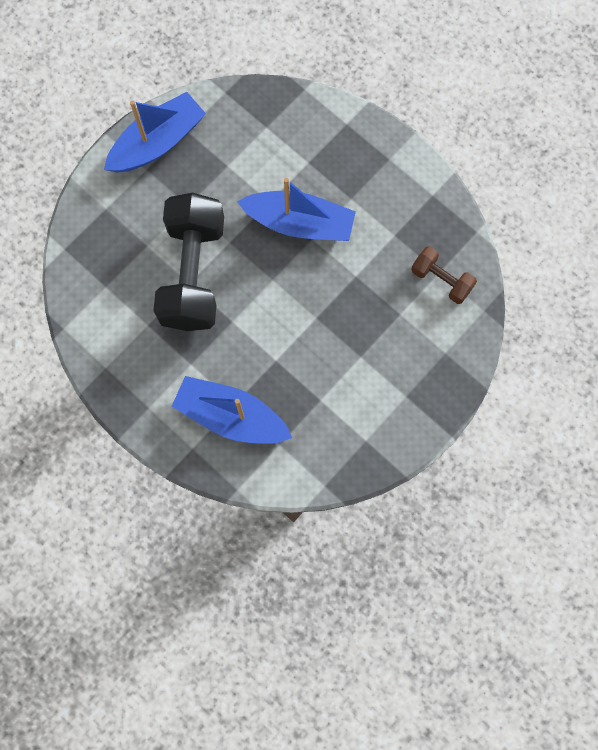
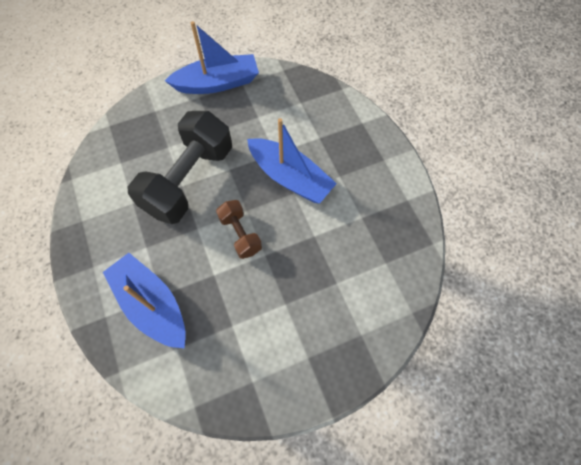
camera: 25 degrees right, 10 degrees down
brown dumbbell [411,246,477,304] -> brown dumbbell moved to [216,200,262,259]

